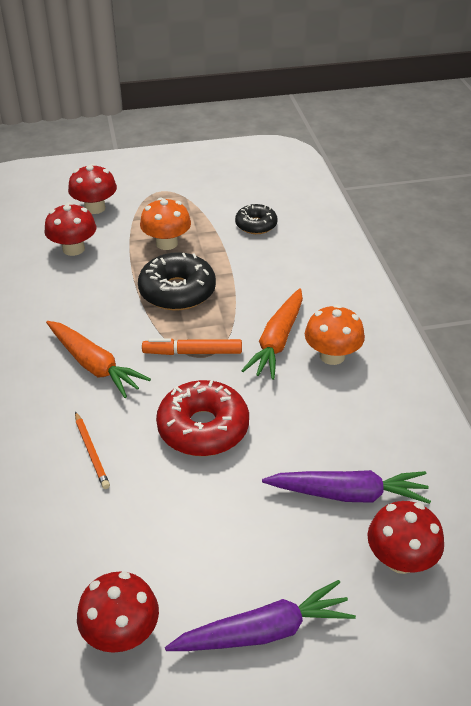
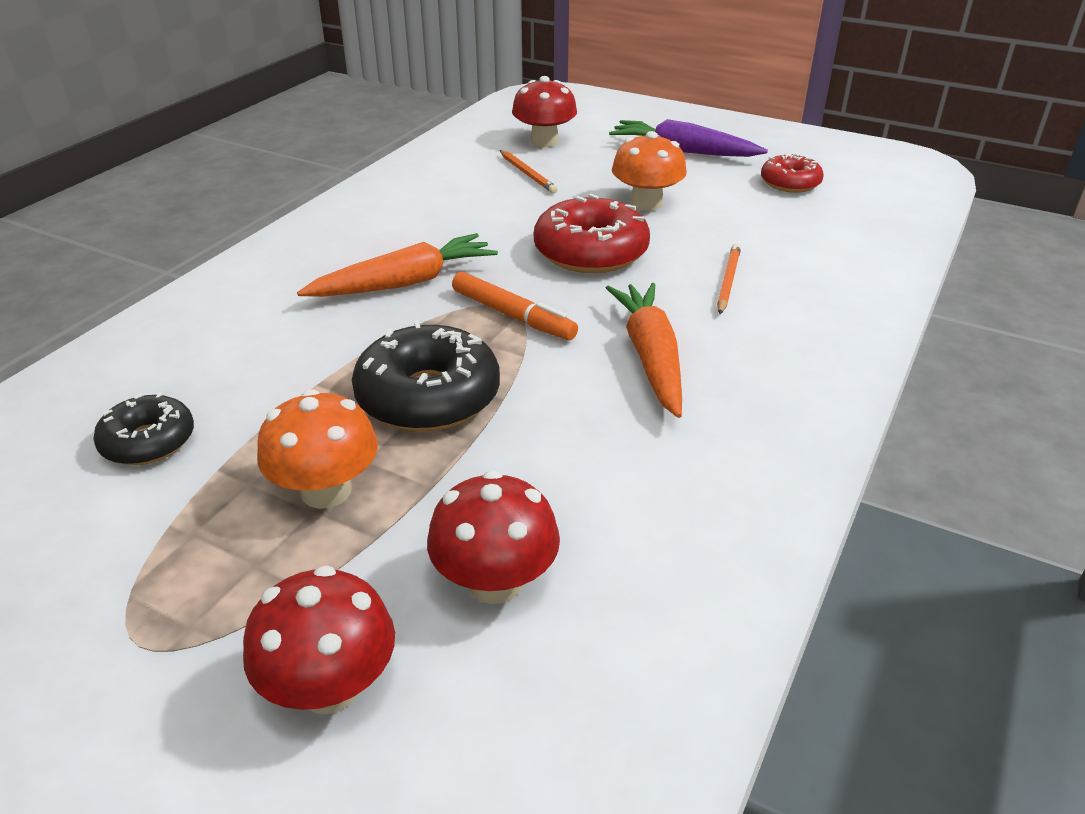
camera: 140 degrees left, 5 degrees down
red mushroom [77,571,159,653] -> red donut [761,153,824,193]
purple carrot [262,470,431,504] -> orange pencil [500,150,558,193]
orange mushroom [305,304,365,365] -> orange mushroom moved to [612,131,687,211]

